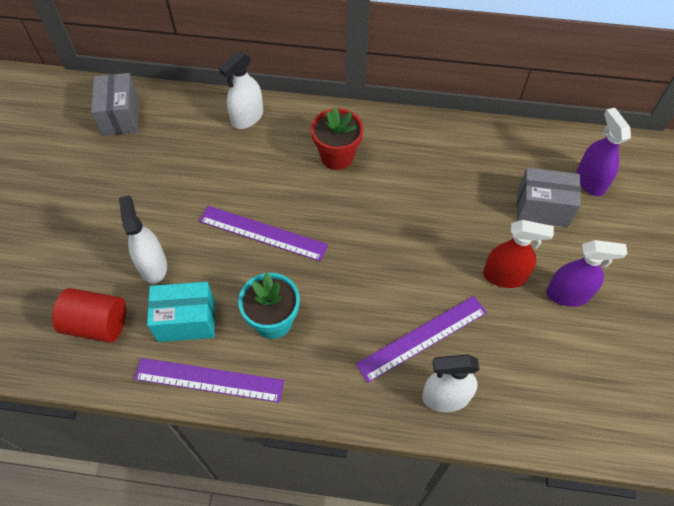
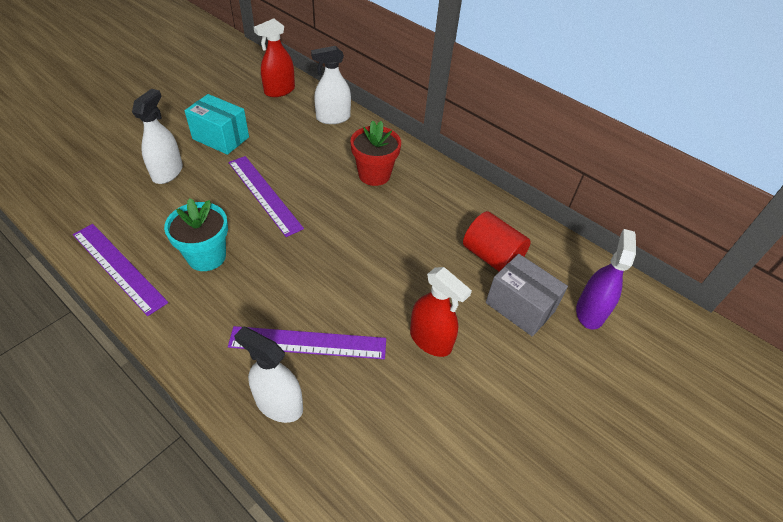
camera: 30 degrees right, 10 degrees down
red cylinder [52,288,126,343] -> red cylinder moved to [463,211,531,272]
grey box [91,73,139,136] -> none
turquoise box [147,282,215,342] -> turquoise box moved to [184,94,249,155]
purple spray bottle [546,240,627,307] -> none
none -> red spray bottle [254,18,295,97]

